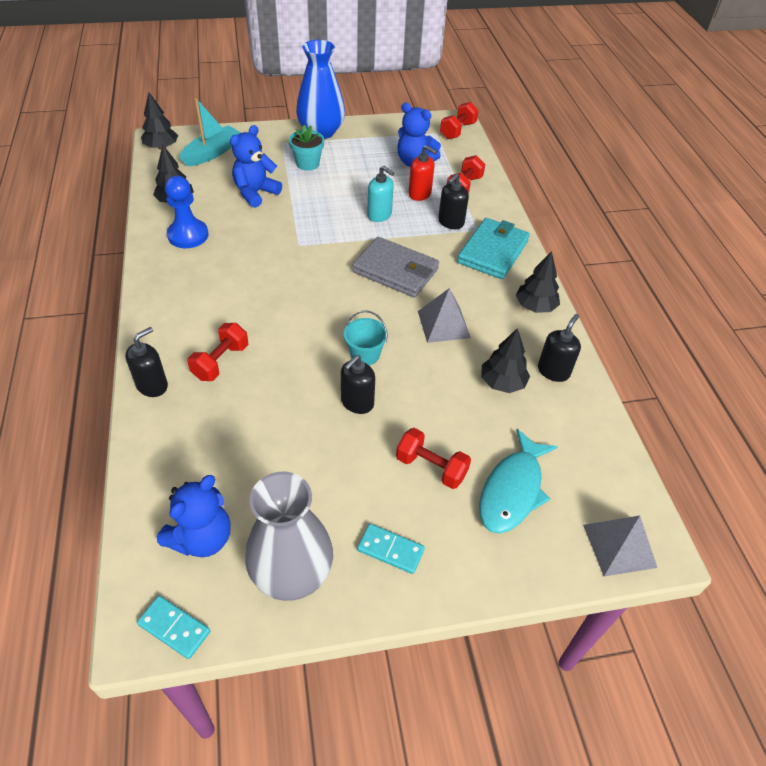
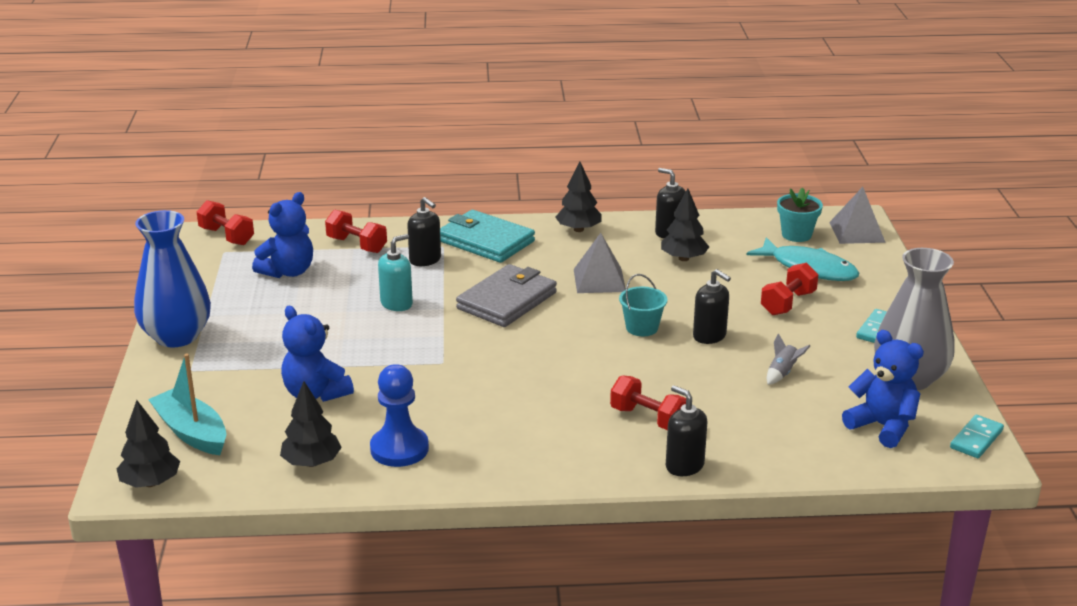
camera: 80 degrees left, 20 degrees down
turquoise flower pot [289,125,324,171] -> turquoise flower pot moved to [777,188,823,242]
red soap dispenser [409,145,437,201] -> none
none -> grey rocket [767,333,810,385]

